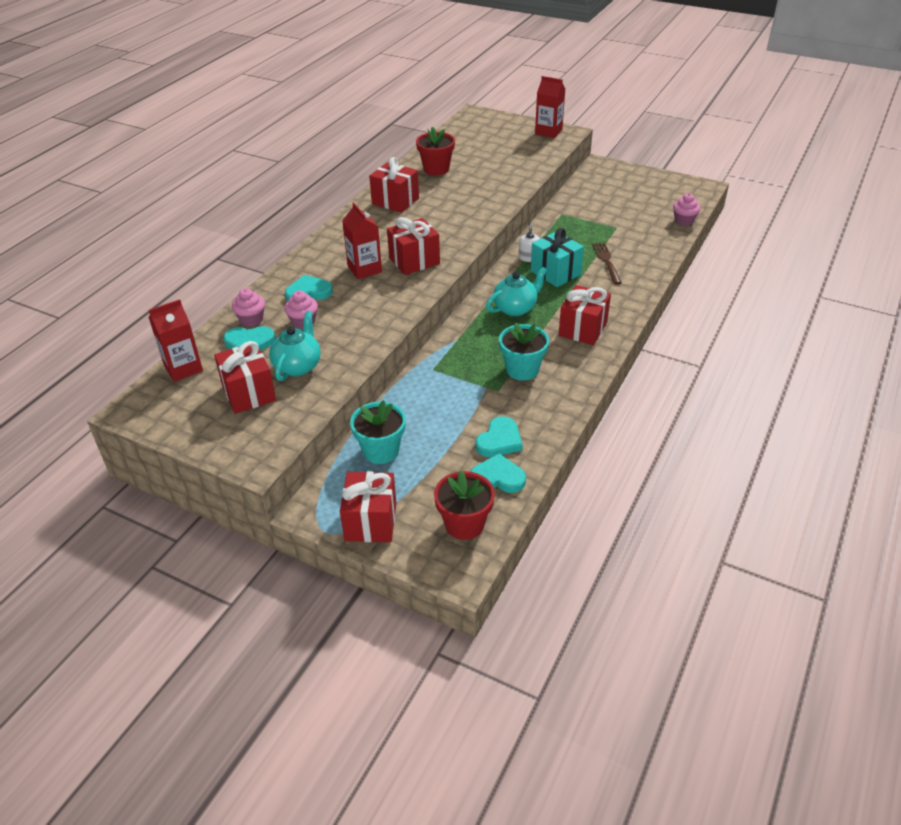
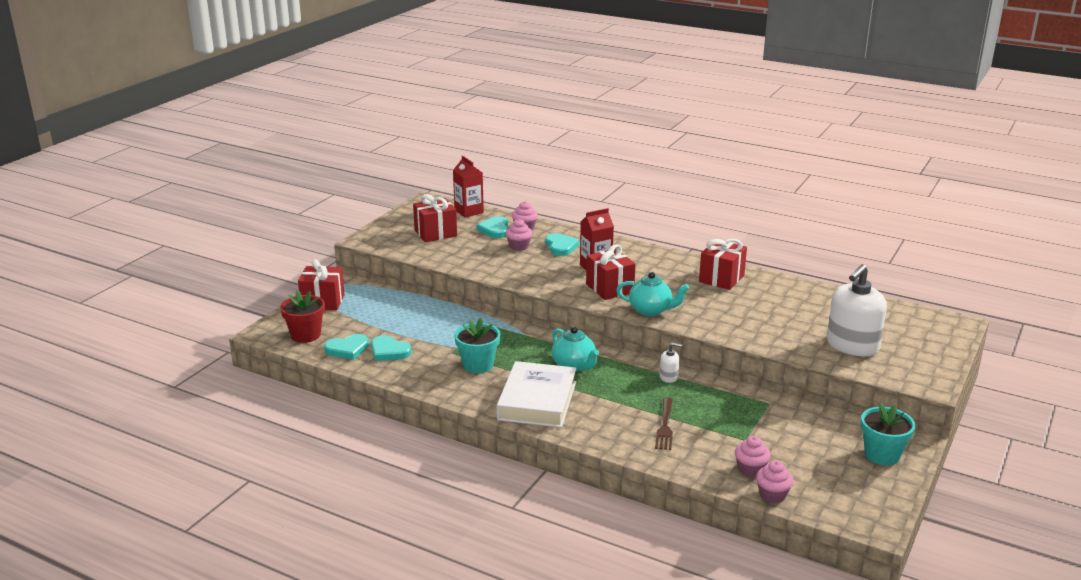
camera: 90 degrees right, 15 degrees down
turquoise teapot [269,311,321,381] -> turquoise teapot moved to [616,272,689,316]
turquoise flower pot [350,400,406,464] -> turquoise flower pot moved to [861,403,916,465]
red flower pot [416,127,455,175] -> none
turquoise heart [470,453,526,493] -> turquoise heart turned 60 degrees clockwise [324,334,369,360]
turquoise gift [531,228,584,287] -> none
red carton [535,76,565,138] -> none
red gift [559,285,611,345] -> white book [497,361,577,428]
brown fork [592,242,622,284] -> brown fork turned 105 degrees clockwise [655,397,673,450]
none -> pink cupcake [735,436,771,478]
none -> white soap dispenser [827,264,887,356]

